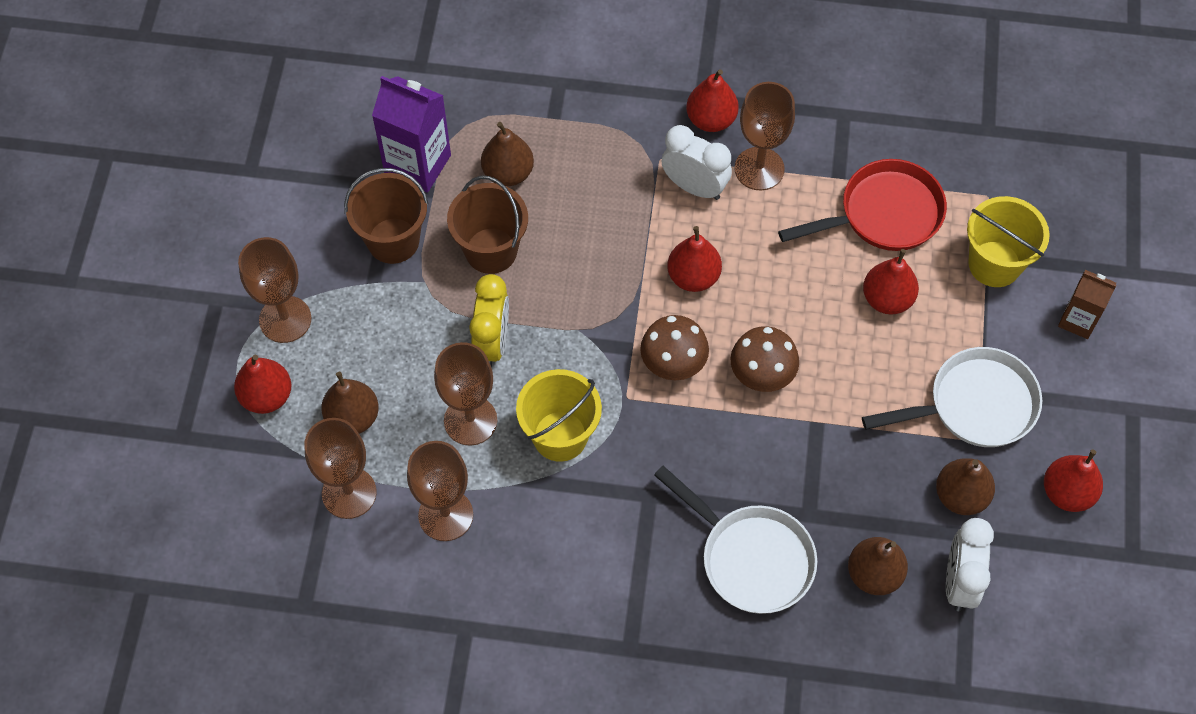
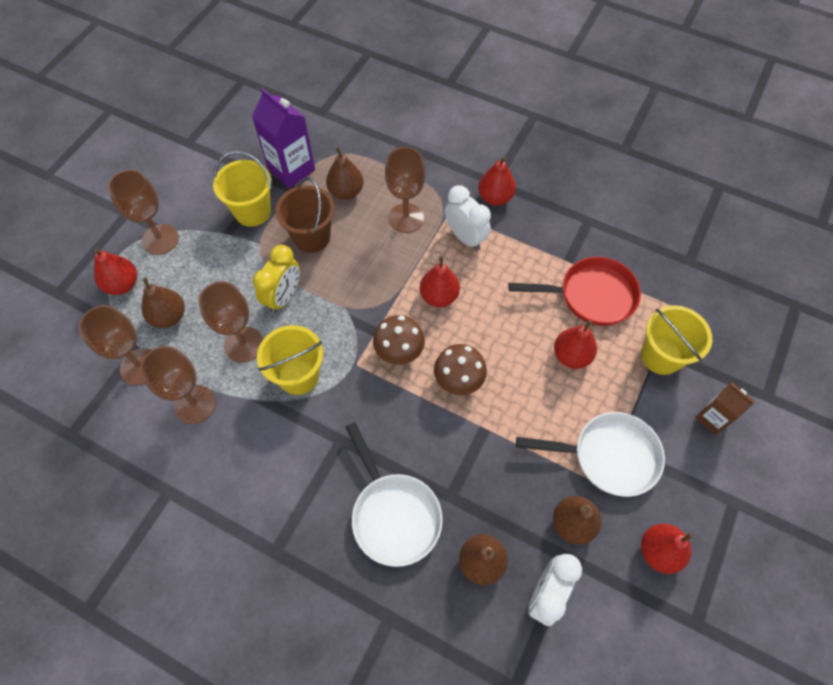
camera: 20 degrees right, 0 degrees up
brown bucket [344,168,429,264] -> yellow bucket [213,151,272,227]
brown goblet [734,82,795,190] -> brown goblet moved to [385,147,425,233]

